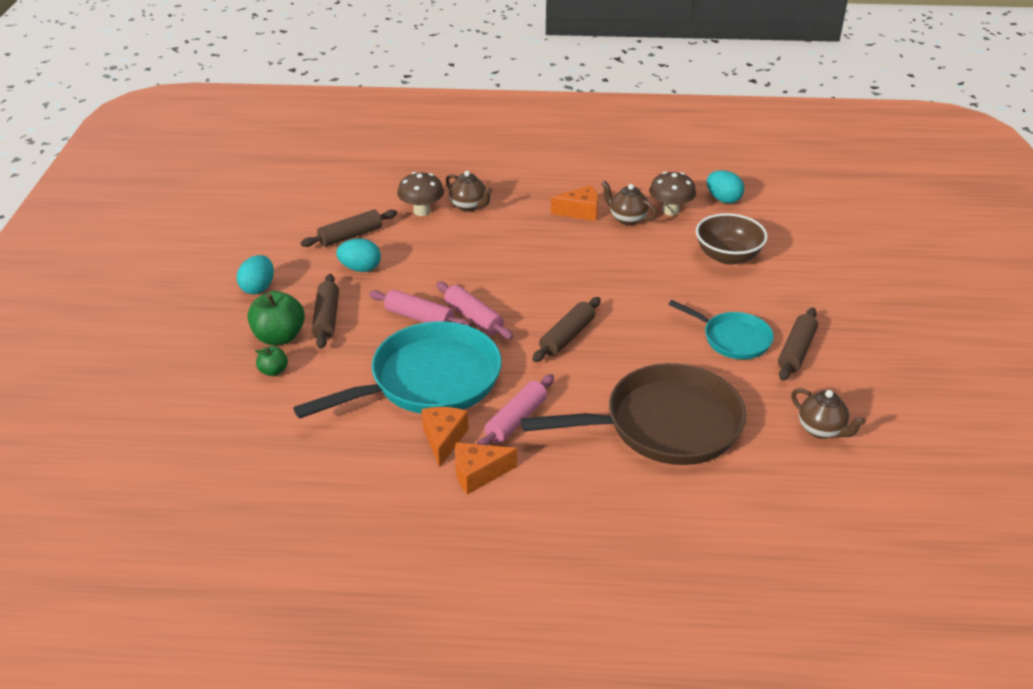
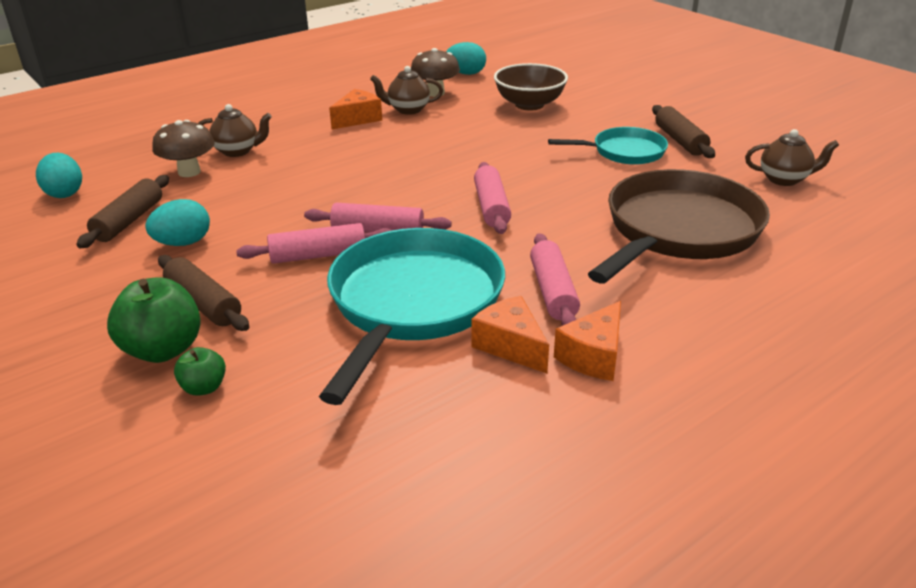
camera: 40 degrees left, 5 degrees down
turquoise egg [237,255,274,294] -> turquoise egg moved to [36,153,82,198]
brown rolling pin [532,297,601,362] -> pink rolling pin [474,162,511,234]

